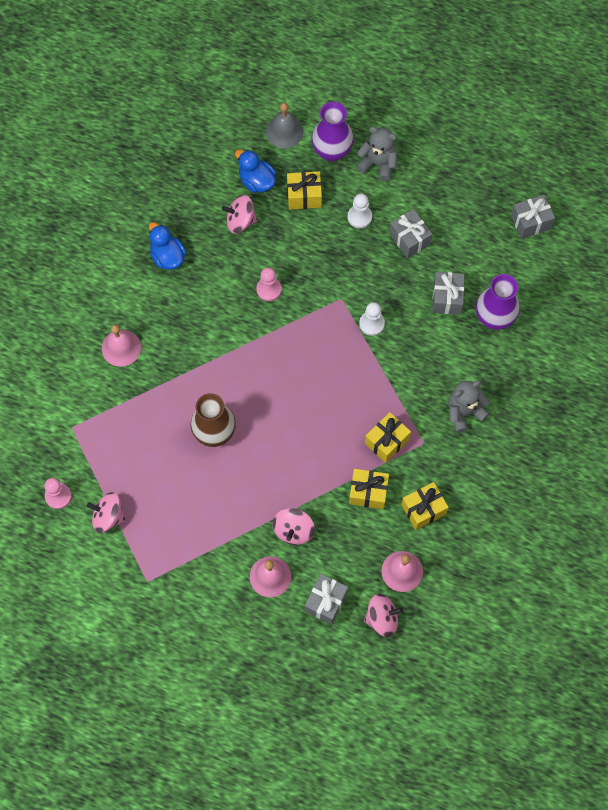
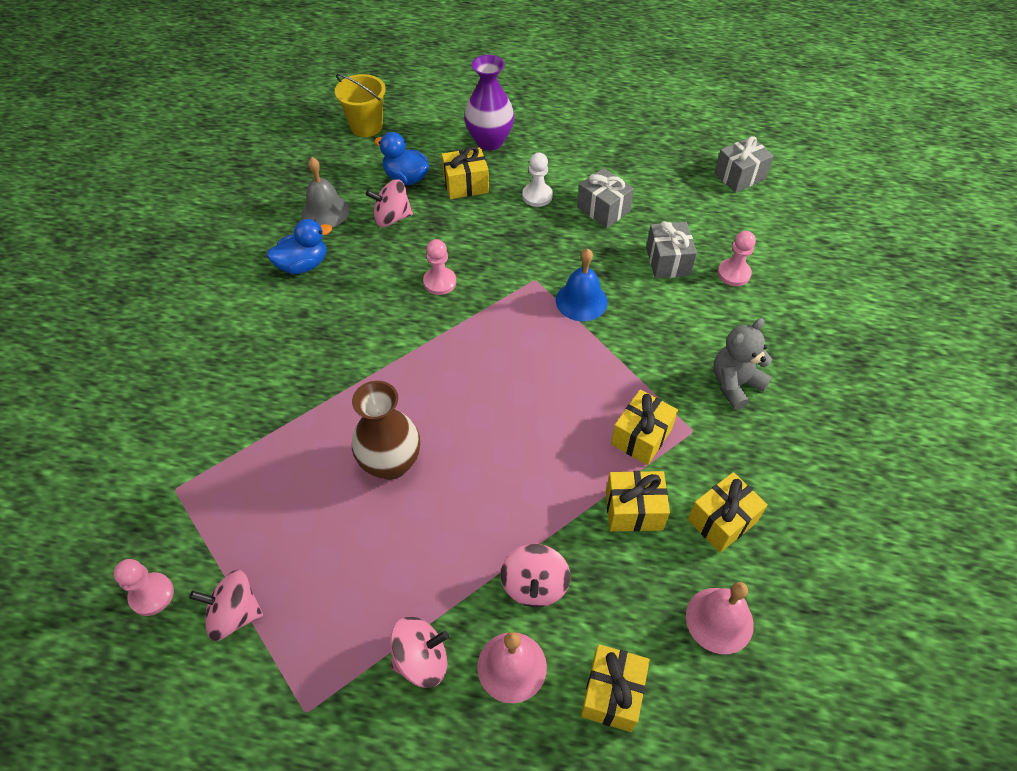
camera: 10 degrees left, 15 degrees down
pink bell [102,325,141,367] -> none
blue duck [149,222,186,270] -> blue duck turned 105 degrees clockwise [267,219,332,274]
grey bell [266,103,303,148] -> grey bell moved to [302,157,350,227]
grey gift [305,574,348,624] -> yellow gift [581,644,650,732]
grey teddy bear [356,127,397,181] -> none
white pawn [359,302,385,336] -> blue bell [556,248,608,321]
pink spinning top [364,594,403,637] -> pink spinning top moved to [390,617,449,688]
purple vase [476,274,520,330] -> pink pawn [718,231,756,286]
none -> yellow bucket [335,74,386,137]

